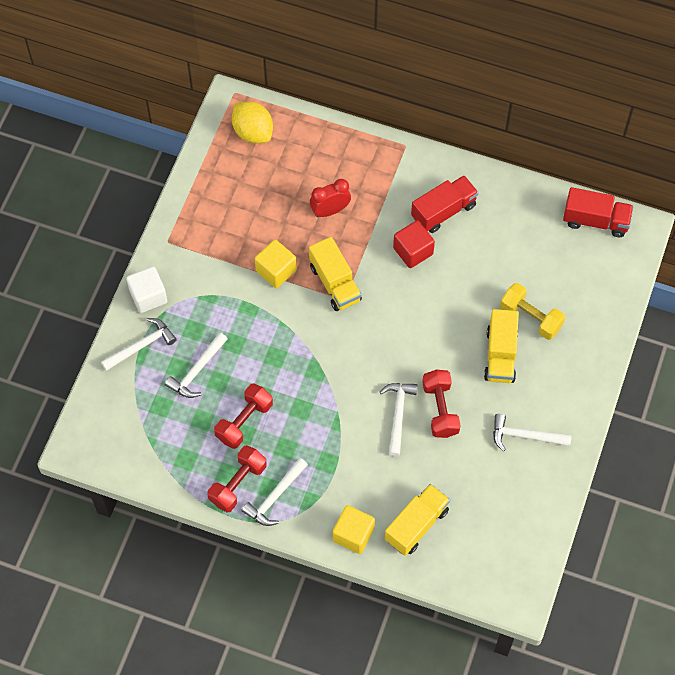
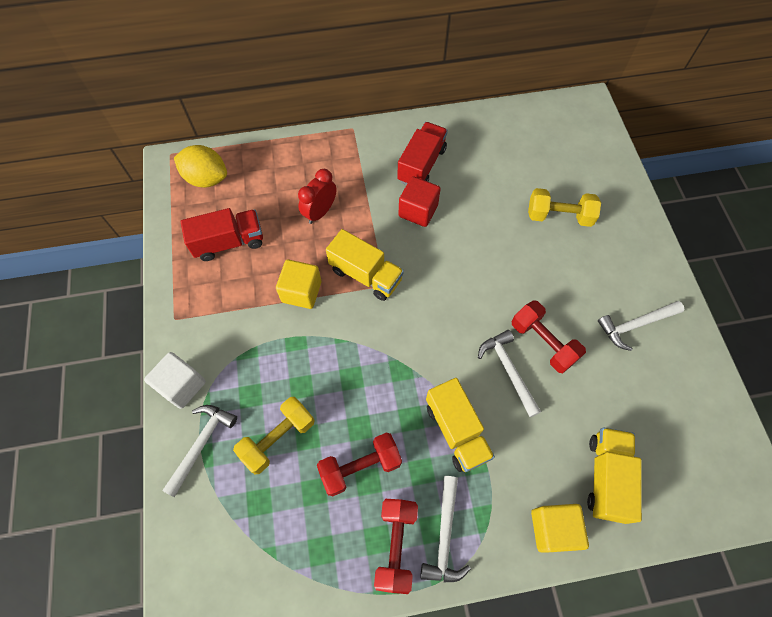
camera: 30 degrees left, 0 degrees up
white hammer [165,332,227,398] -> yellow dumbbell [233,397,315,474]
red dumbbell [214,384,273,449] -> red dumbbell turned 60 degrees clockwise [317,433,402,496]
yellow truck [484,309,519,383] -> yellow truck moved to [426,378,495,472]
red truck [563,187,634,237] -> red truck moved to [180,208,263,261]

